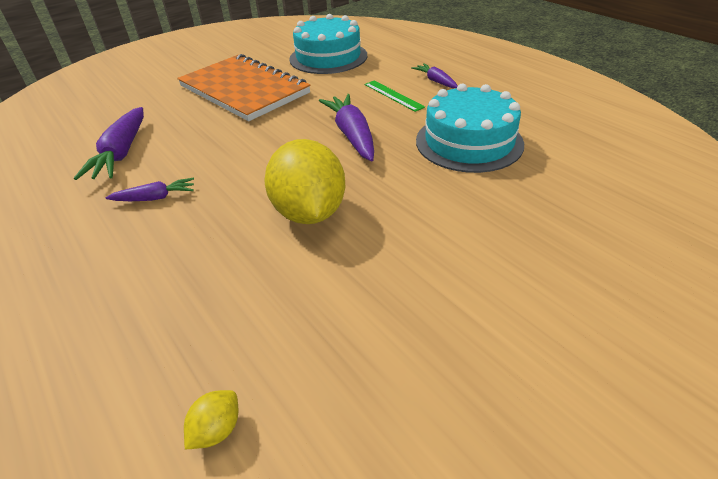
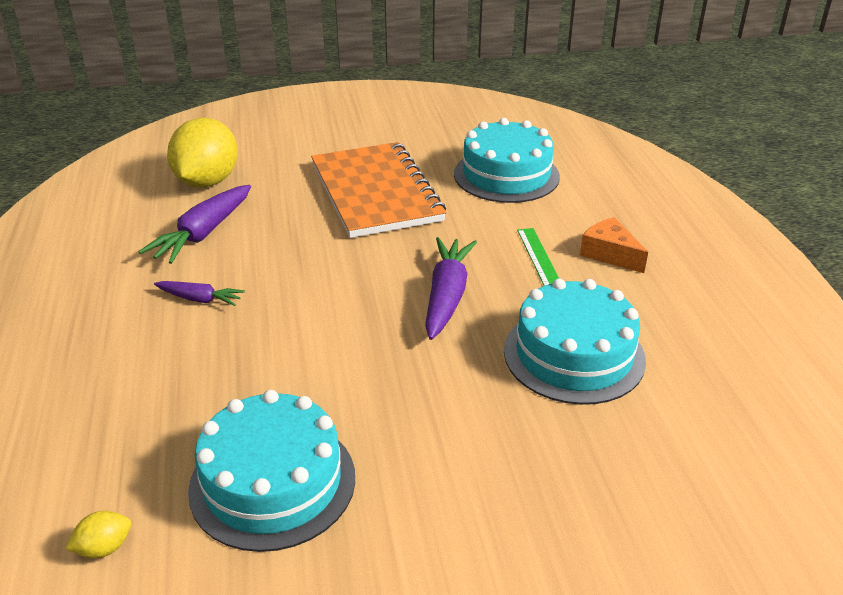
camera: 25 degrees right, 5 degrees down
yellow lemon [264,139,345,224] -> yellow lemon moved to [167,118,238,188]
purple carrot [411,63,458,88] -> orange cheese [580,217,648,273]
none -> turquoise cake [188,390,355,552]

